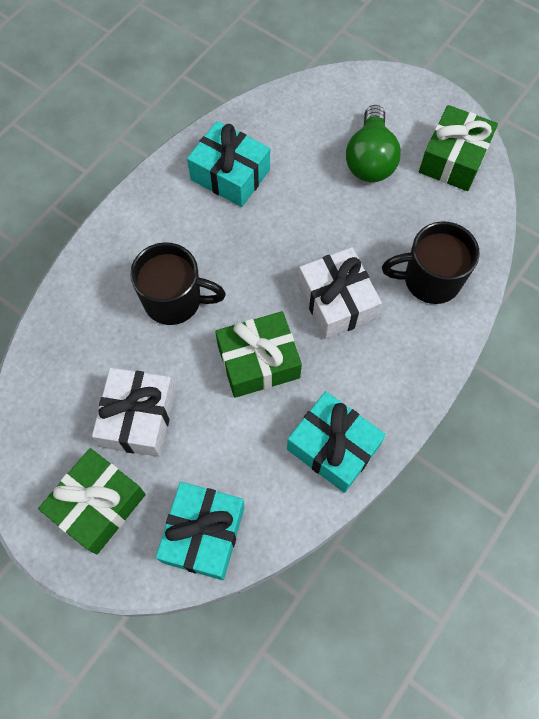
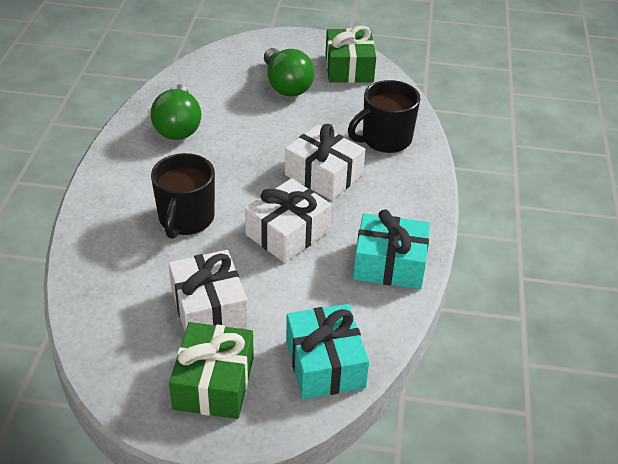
camera: 30 degrees left, 25 degrees down
black mug [130,242,226,325] -> black mug turned 120 degrees clockwise [151,153,215,239]
turquoise gift [187,121,270,207] -> green light bulb [151,84,201,140]
green gift [215,311,302,398] -> white gift [245,178,332,263]

